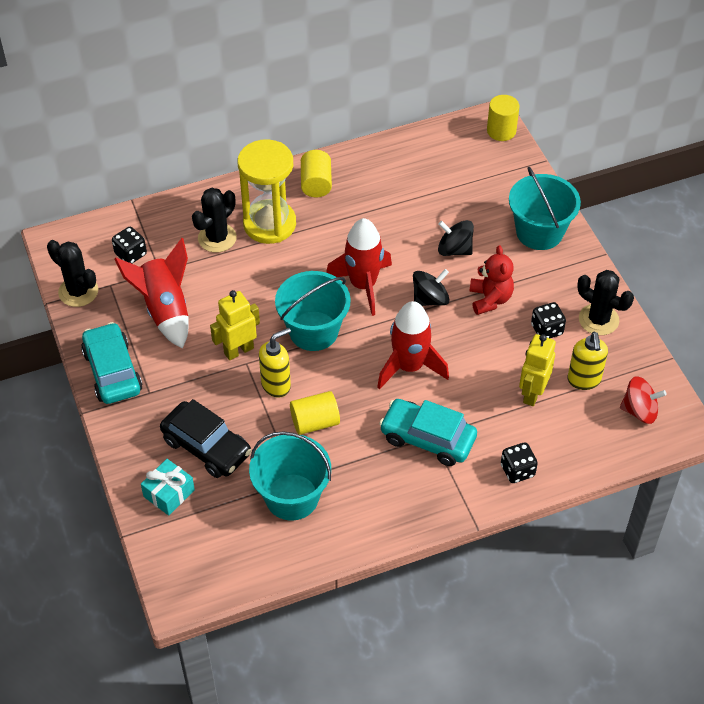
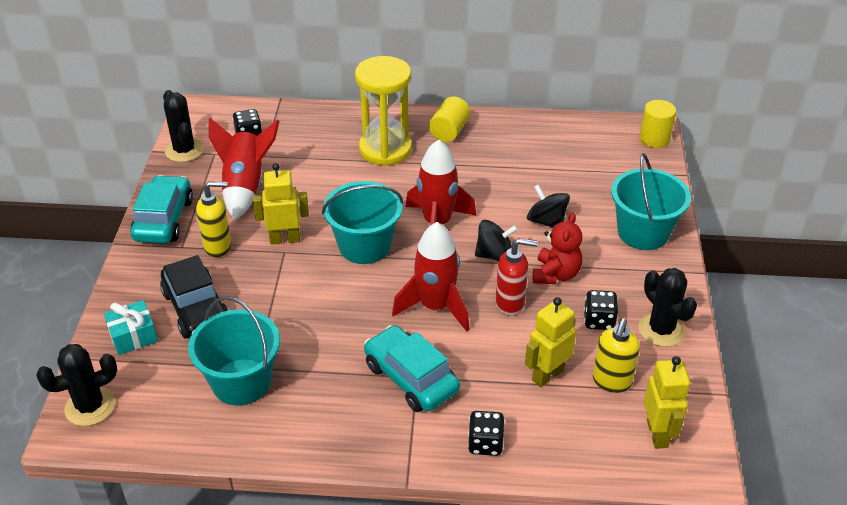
camera: 25 degrees right, 10 degrees down
black cactus [192,188,237,252] -> black cactus moved to [36,344,117,426]
yellow soap dispenser [259,328,291,397] -> yellow soap dispenser moved to [196,181,231,257]
yellow cylinder [290,391,340,435] -> none
red spinning top [620,376,667,424] -> yellow robot [644,356,690,449]
none -> red soap dispenser [495,238,538,316]

